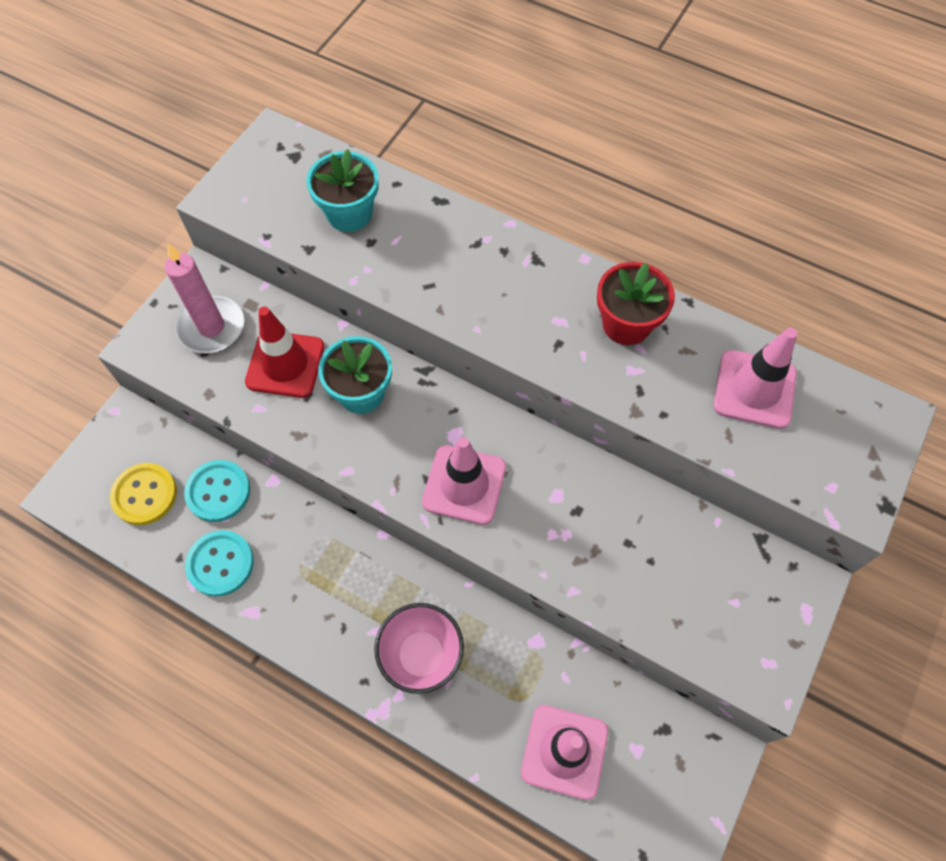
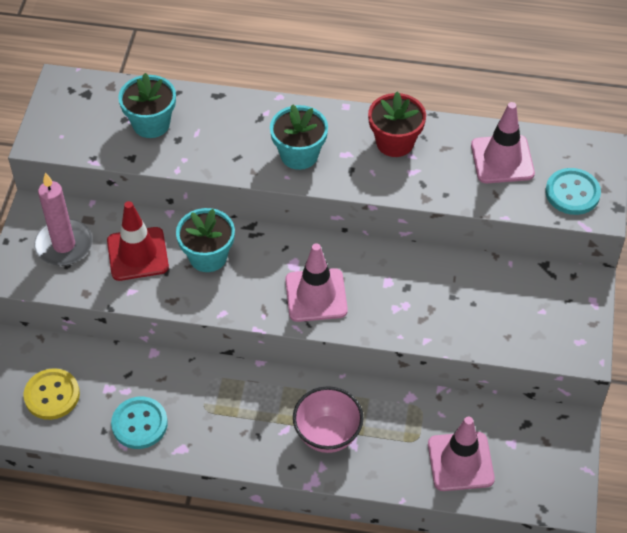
camera: 20 degrees left, 10 degrees down
turquoise button [184,460,250,522] -> turquoise button moved to [545,168,601,215]
none -> turquoise flower pot [270,104,328,170]

